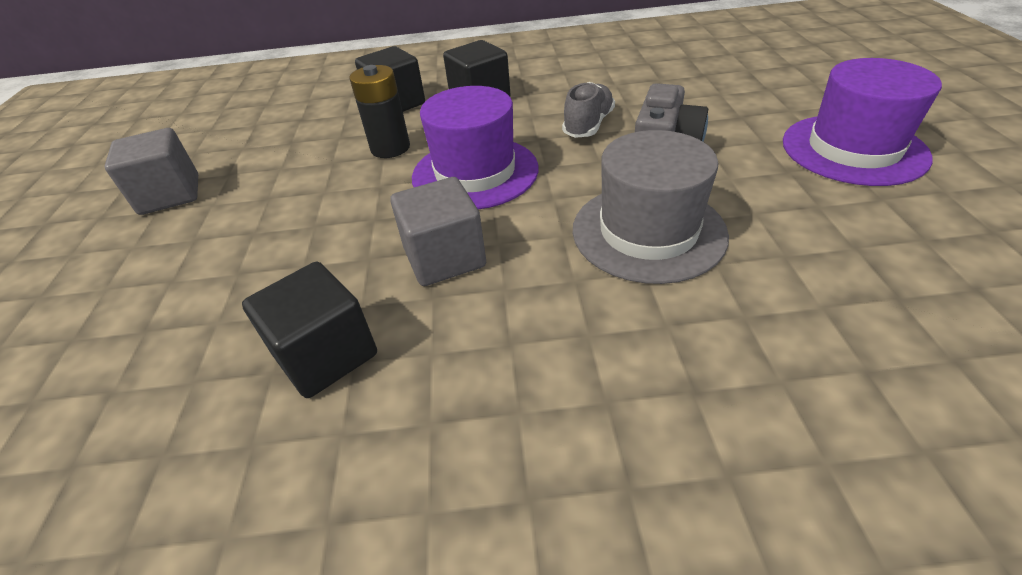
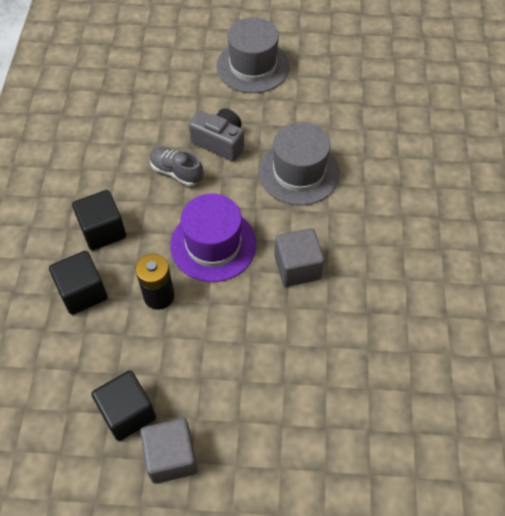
camera: 85 degrees left, 15 degrees up
black cube [242,261,377,398] -> black cube moved to [91,370,156,441]
purple hat [783,58,942,186] -> grey hat [216,17,290,93]

